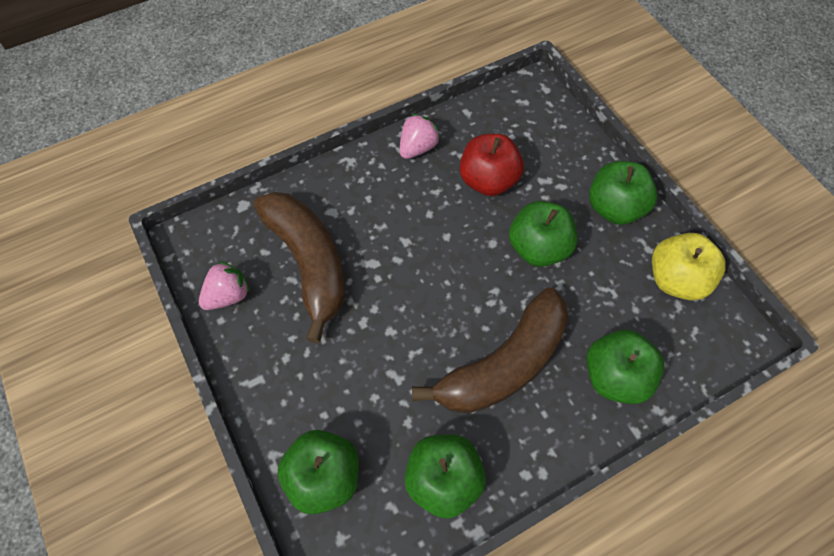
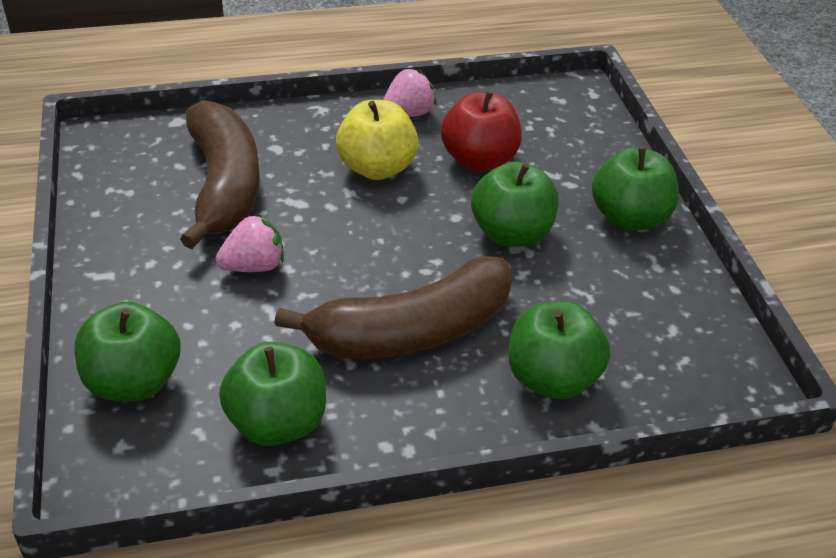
camera: 15 degrees right, 20 degrees down
pink strawberry [199,261,250,310] -> pink strawberry moved to [216,214,284,272]
yellow apple [652,233,726,300] -> yellow apple moved to [336,100,419,180]

